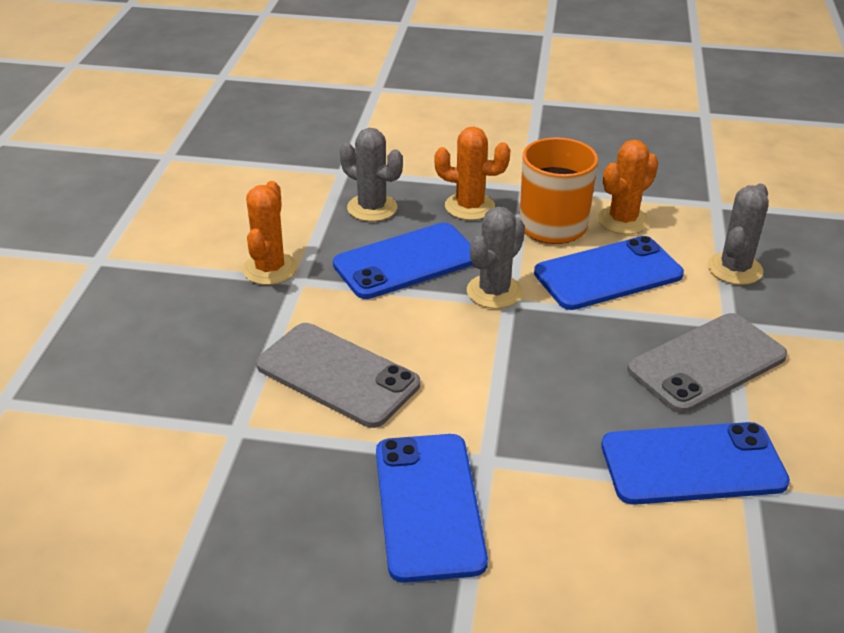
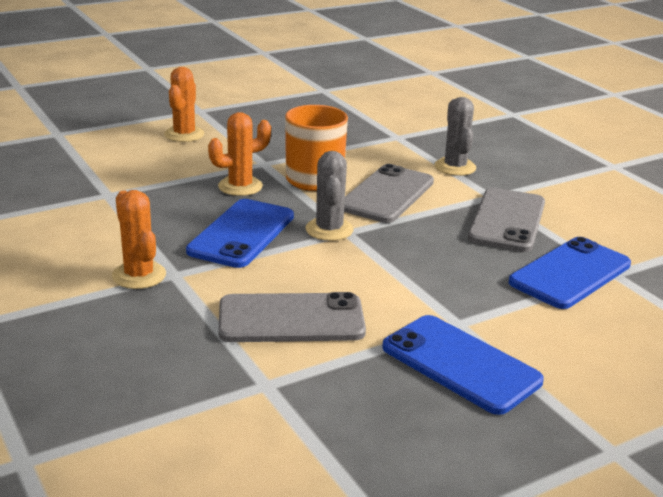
camera: 40 degrees left, 10 degrees down
grey cactus [340,128,403,222] -> none
blue phone [534,236,684,310] -> grey phone [344,164,434,223]
orange cactus [598,140,659,235] -> orange cactus moved to [164,67,204,142]

